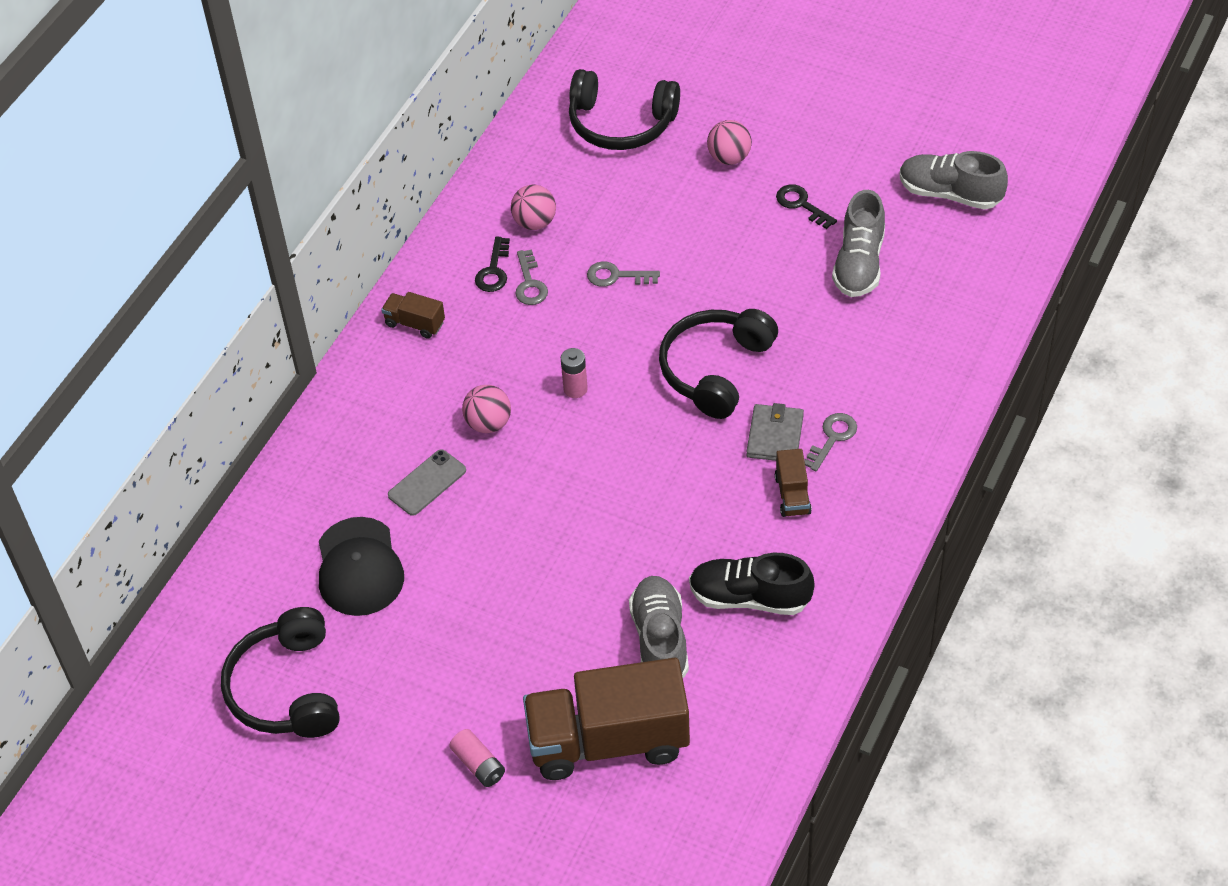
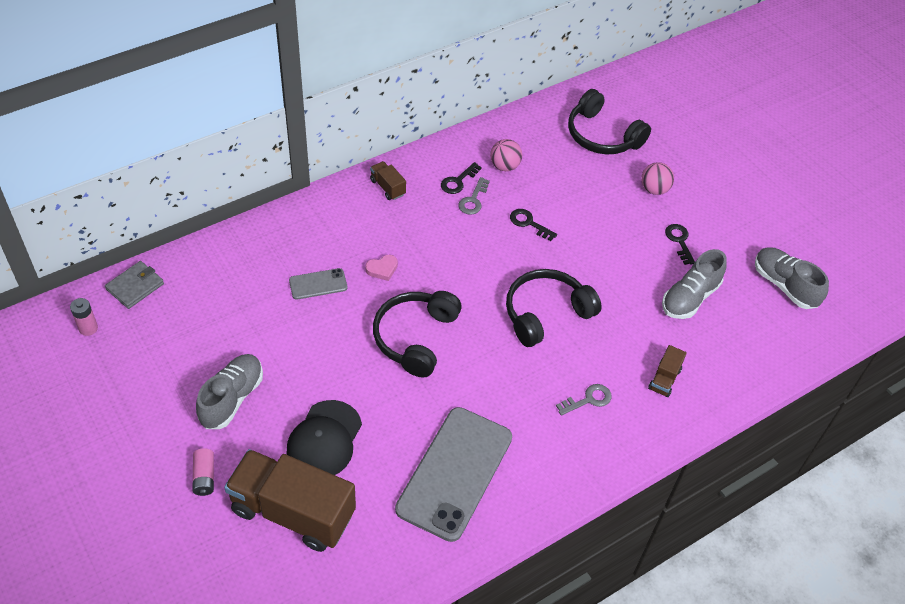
camera: 25 degrees right, 0 degrees up
black headphones [221,607,340,738] -> black headphones moved to [373,291,462,378]
black cap [319,517,404,616] -> black cap moved to [287,400,362,475]
pink ball [462,385,511,433] -> pink heart [365,255,398,281]
pink battery [561,348,588,398] -> pink battery moved to [70,298,98,336]
grey key [587,261,660,287] -> black key [510,209,557,241]
grey shoe [629,576,689,678] -> grey shoe moved to [196,354,263,429]
black shoe [689,553,814,615] -> grey phone [395,407,512,542]
grey wallet [746,403,804,461] -> grey wallet moved to [105,261,164,309]
brown truck [775,449,812,517] -> brown truck moved to [648,345,687,397]

